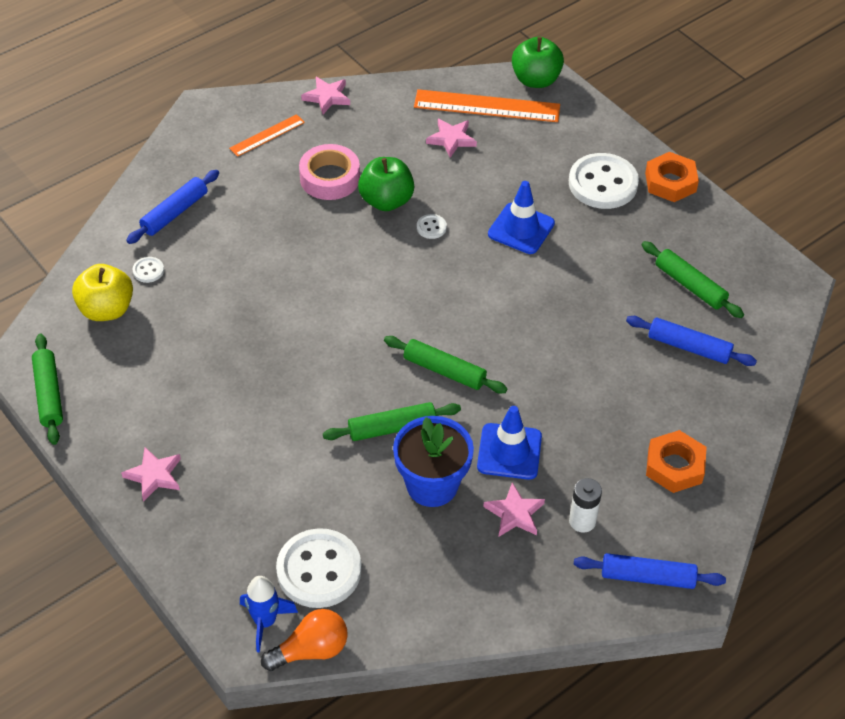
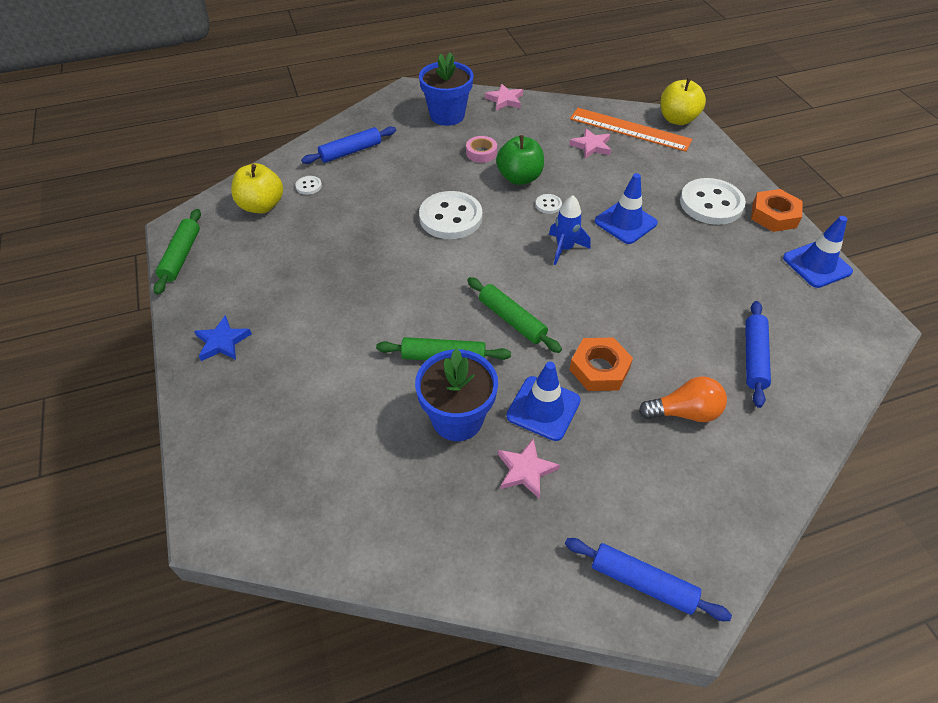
camera: 20 degrees right, 0 degrees up
pink star [121,447,181,502] -> blue star [194,315,252,361]
orange ruler [229,114,305,157] -> blue flower pot [419,52,474,126]
blue rocket [240,576,298,653] -> blue rocket moved to [549,195,591,265]
orange light bulb [261,609,348,671] -> orange light bulb moved to [639,376,727,422]
white button [276,528,362,608] -> white button moved to [419,191,482,239]
pink tape [299,144,360,200] -> pink tape [466,136,497,163], size x0.62
green apple [512,37,564,88] -> yellow apple [660,78,706,125]
white battery [569,478,602,533] -> none
blue rolling pin [626,316,757,366] -> blue rolling pin turned 60 degrees clockwise [745,301,771,408]
green rolling pin [642,241,744,318] -> none
orange nut [646,430,707,493] -> orange nut moved to [569,337,633,391]
none -> blue traffic cone [783,216,853,288]

